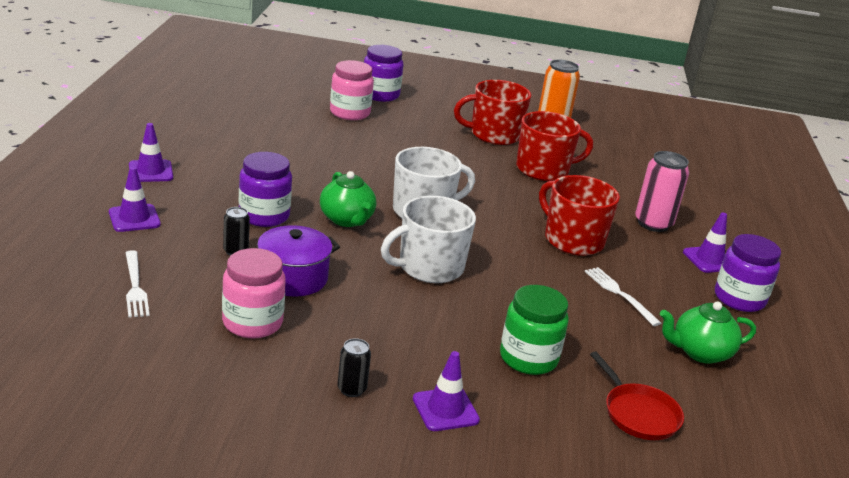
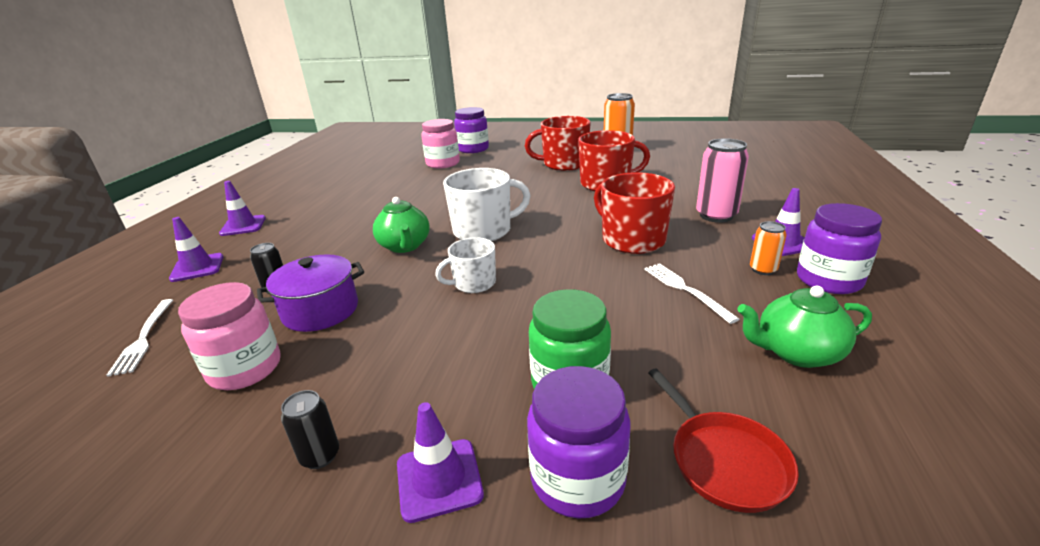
camera: 10 degrees right, 0 degrees up
purple jar [239,152,292,227] -> purple jar moved to [527,366,631,518]
white mug [381,196,476,283] -> white mug [435,237,496,293], size x0.60
none -> orange can [750,221,787,275]

